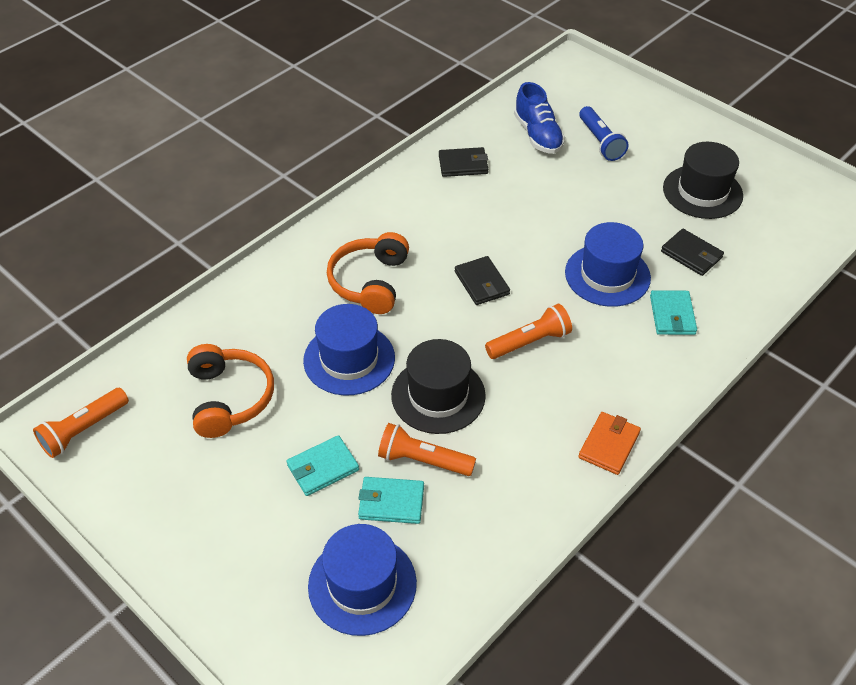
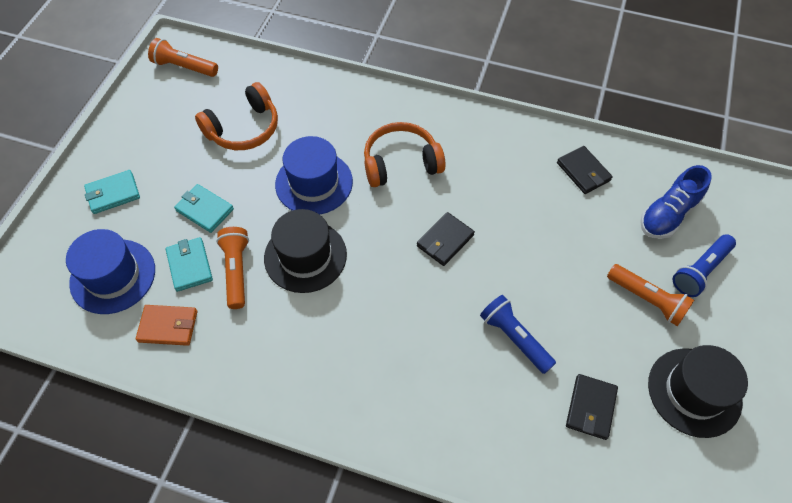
camera: 65 degrees right, 10 degrees up
orange flashlight [485,304,572,359] -> orange flashlight moved to [607,264,694,326]
blue hat [565,222,651,307] -> blue flashlight [480,295,556,374]
orange wallet [578,412,641,475] -> orange wallet moved to [136,305,197,346]
turquoise wallet [650,290,697,335] -> turquoise wallet moved to [84,170,140,214]

